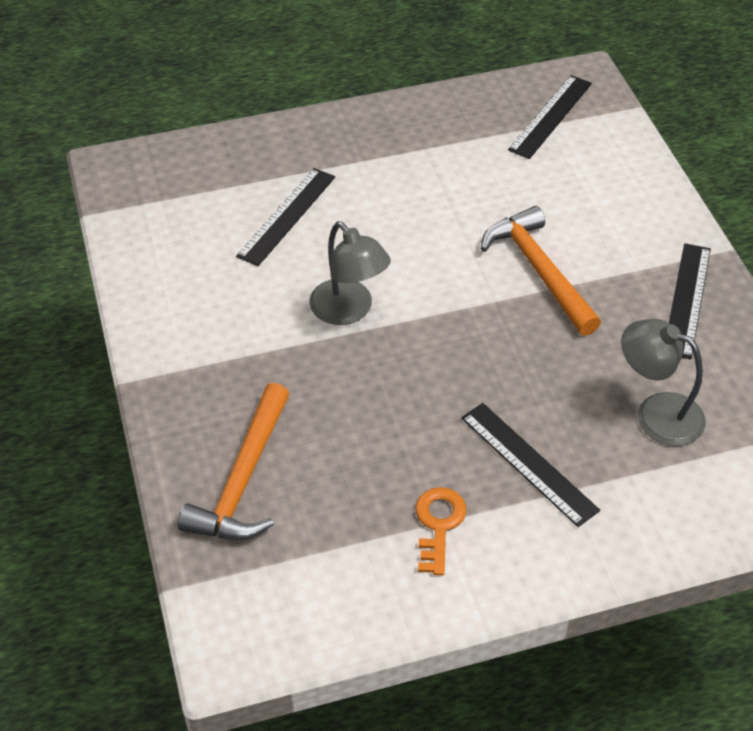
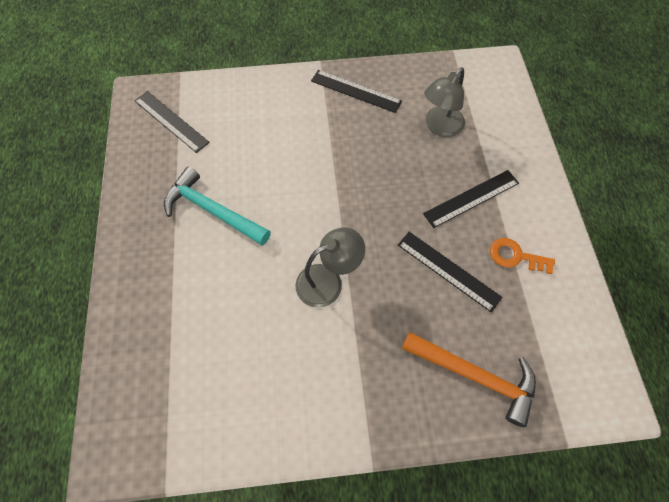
camera: 80 degrees left, 15 degrees up
black ruler [236,168,335,266] -> black ruler moved to [398,232,502,312]
orange hammer [481,206,601,336] -> none
none -> turquoise hammer [164,166,271,246]

